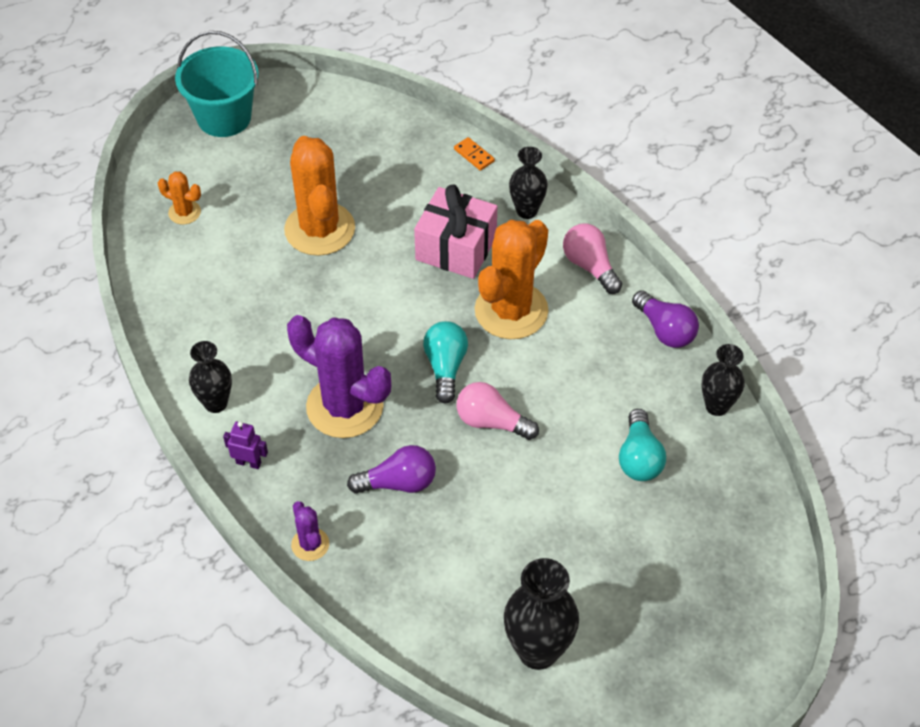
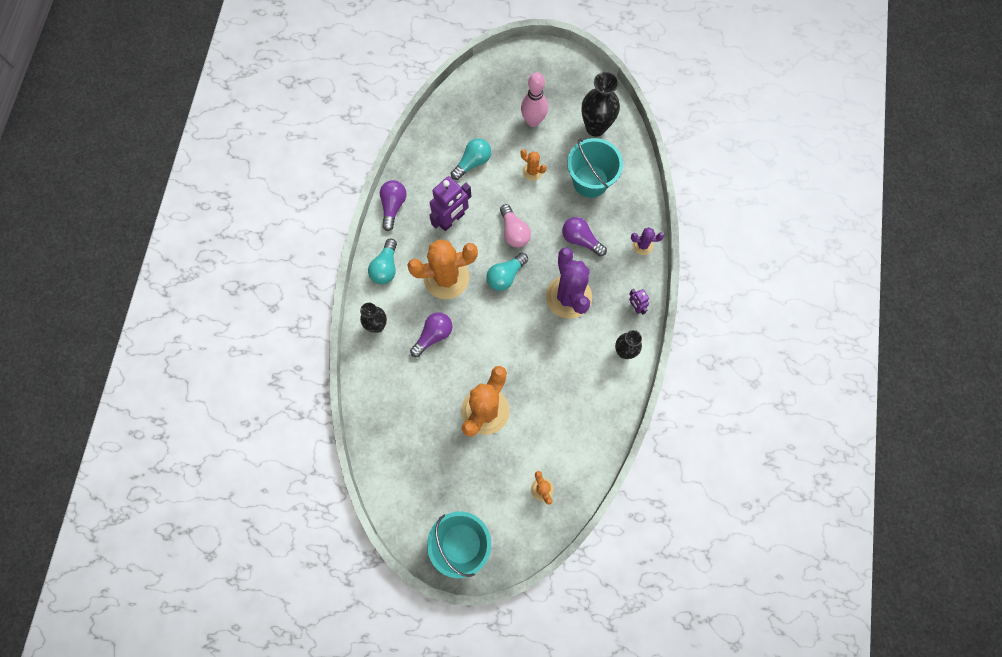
camera: 135 degrees left, 20 degrees up
purple cactus [291,501,329,561] -> purple cactus turned 75 degrees clockwise [631,227,664,255]
pink gift [414,184,497,279] -> purple light bulb [410,312,452,357]
orange domino [454,137,495,171] -> none
pink light bulb [563,224,622,294] -> turquoise light bulb [368,239,397,284]
black vase [701,344,745,416] -> none
none -> purple robot [429,176,472,231]
none -> pink bowling pin [521,72,548,127]
none -> orange cactus [521,149,547,181]
none -> turquoise bucket [567,138,623,198]

